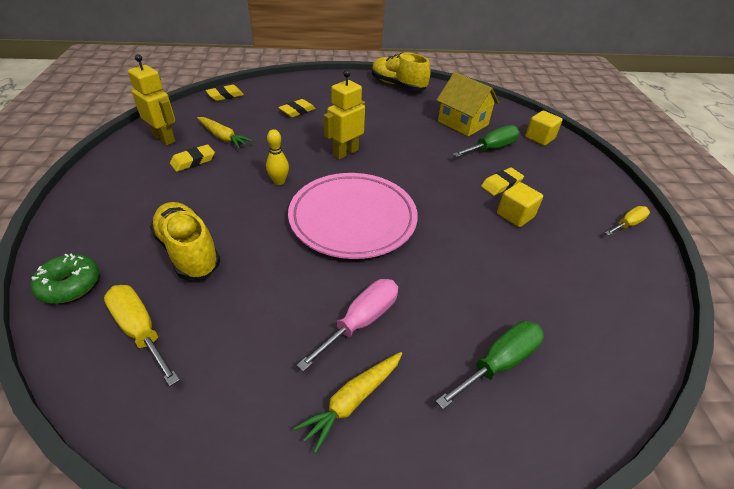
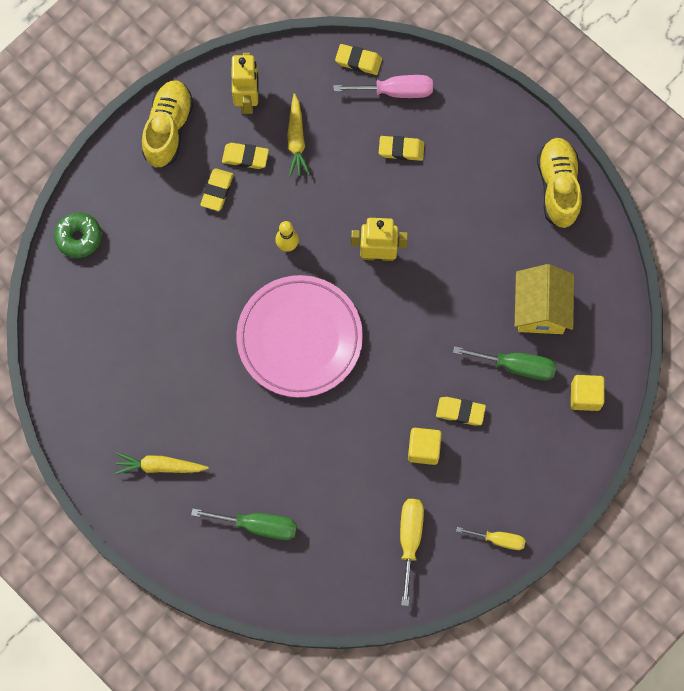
camera: 50 degrees right, 30 degrees up
yellow screwdriver [104,285,180,386] -> yellow screwdriver moved to [400,499,424,606]
yellow shoe [150,202,221,280] -> yellow shoe moved to [142,81,194,168]
pink screwdriver [297,279,398,372] -> pink screwdriver moved to [334,75,433,98]
none -> yellow eraser [200,168,234,211]

